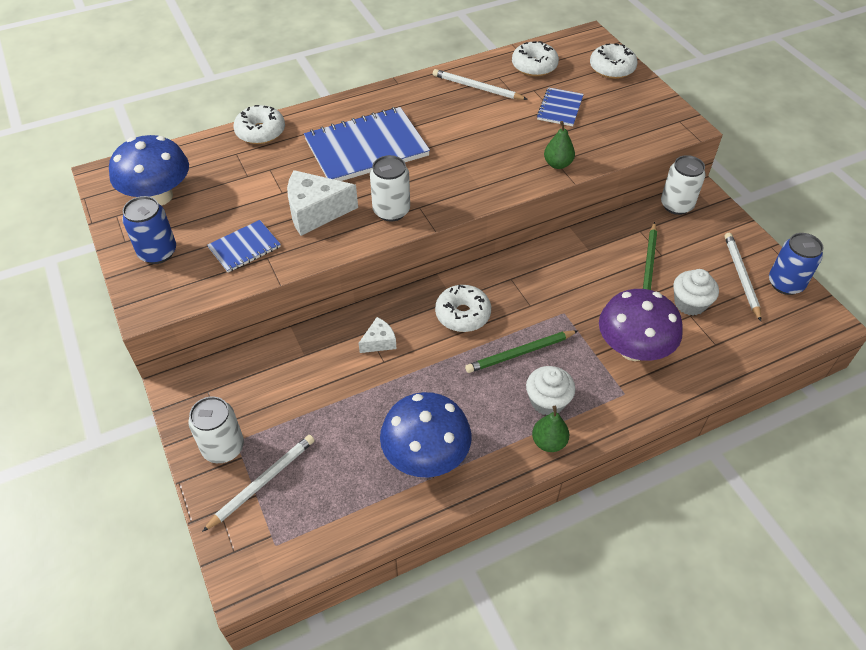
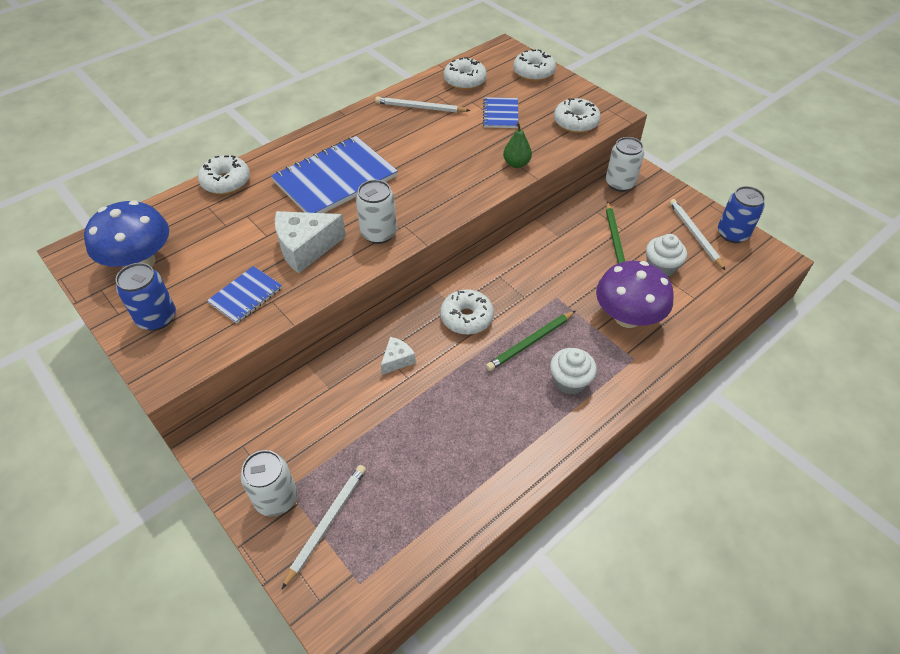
camera: 15 degrees left, 0 degrees up
blue mushroom [380,392,472,477] -> none
green pear [532,406,569,452] -> none
none -> white donut [554,98,601,133]

